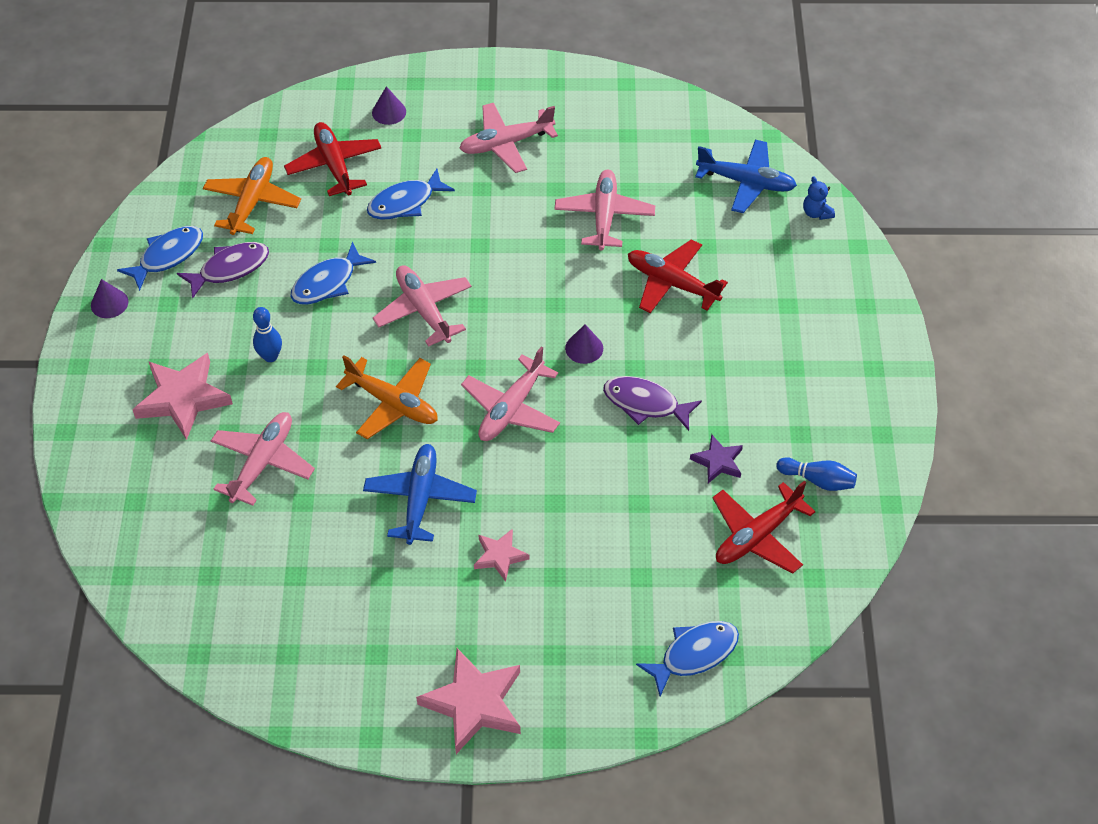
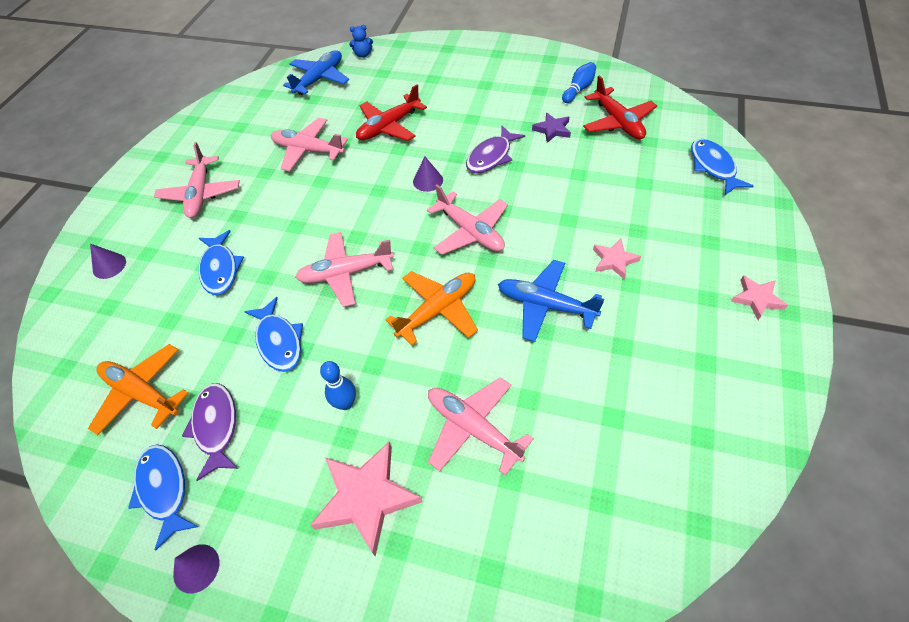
camera: 70 degrees left, 0 degrees up
red plane [284,122,381,196] -> none
pink star [416,648,521,754] -> pink star [731,275,788,320], size x0.55

